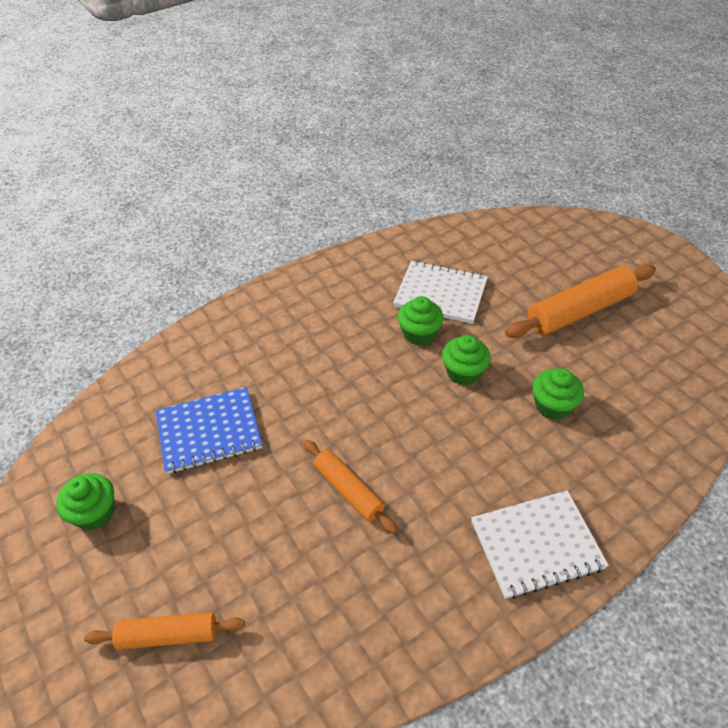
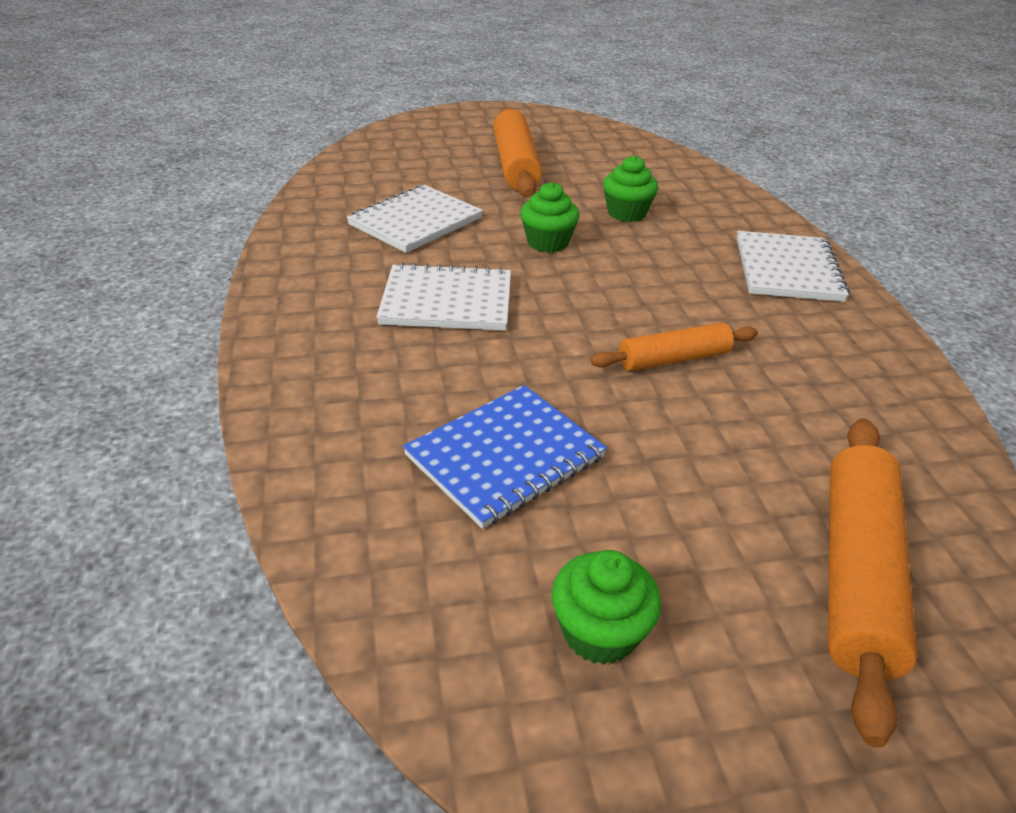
camera: 70 degrees left, 10 degrees down
orange rolling pin [84,612,245,650] -> orange rolling pin [828,418,917,748], size x1.64
blue notebook [156,387,262,474] -> blue notebook turned 45 degrees clockwise [403,385,607,529]
green cupcake [398,296,444,345] -> none
none -> white notebook [376,263,511,331]

